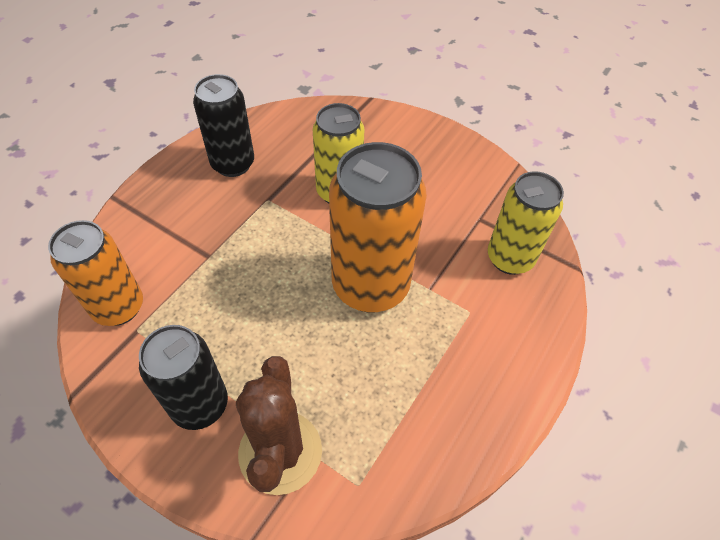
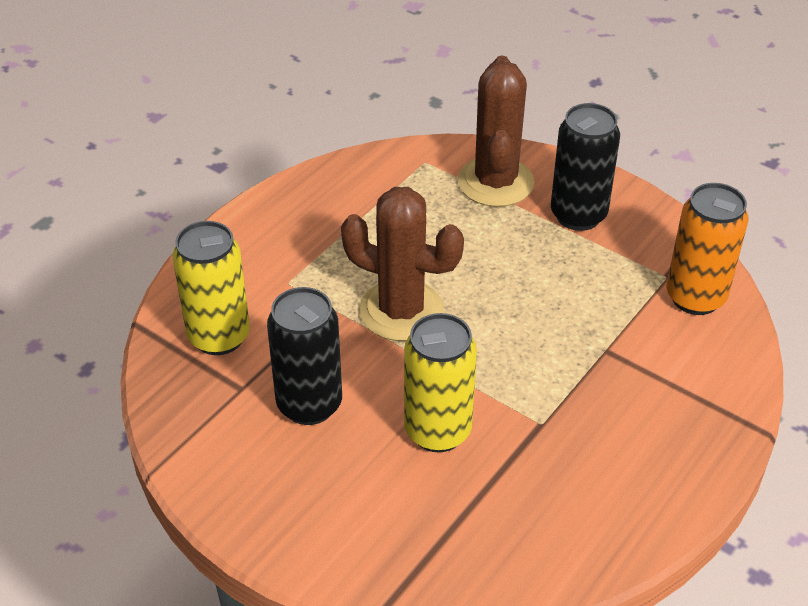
camera: 175 degrees left, 10 degrees down
black can [193,74,254,177] -> black can moved to [267,287,342,425]
orange can [329,142,427,313] -> brown cactus [341,187,464,341]

